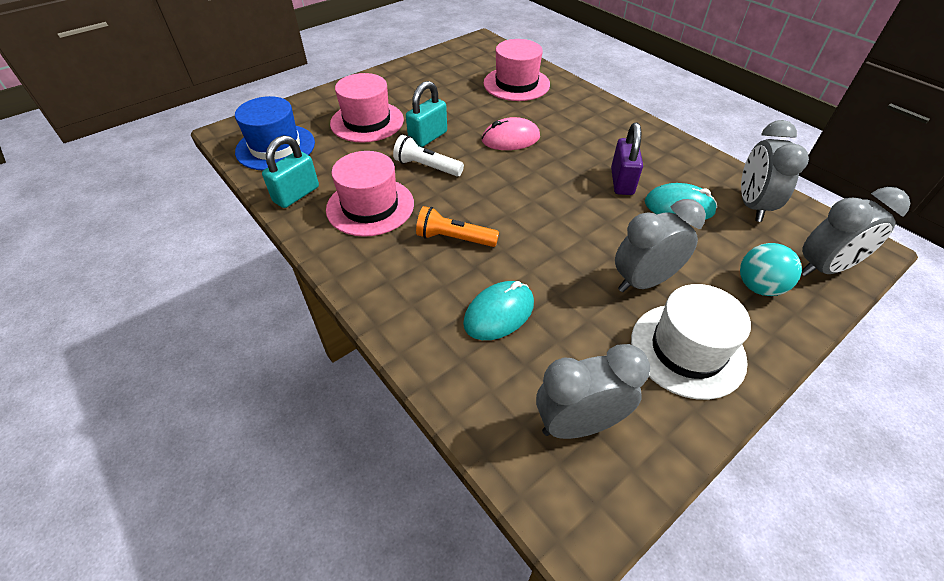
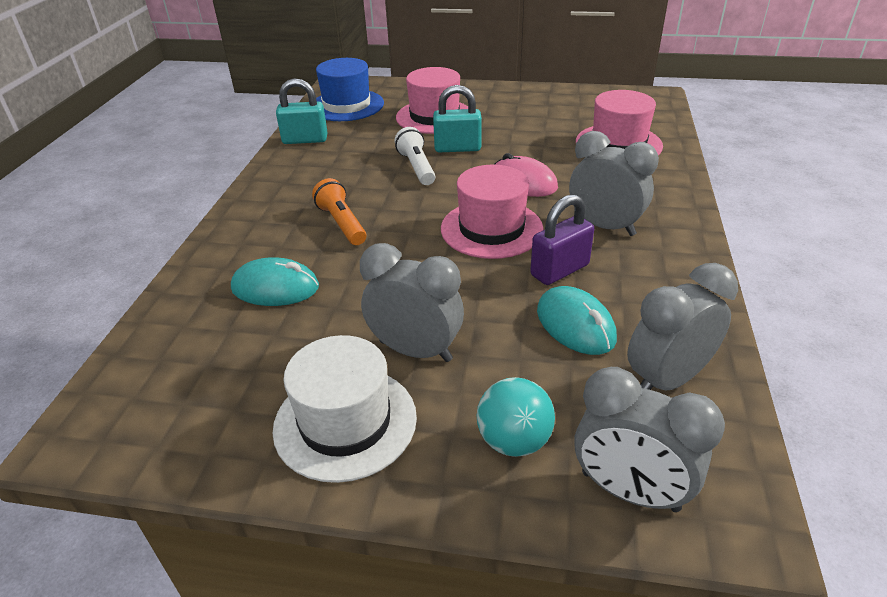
camera: 50 degrees right, 10 degrees down
pink hat [326,151,414,237] -> pink hat moved to [441,164,544,259]
grey clock [536,344,650,439] -> grey clock moved to [569,131,659,236]

